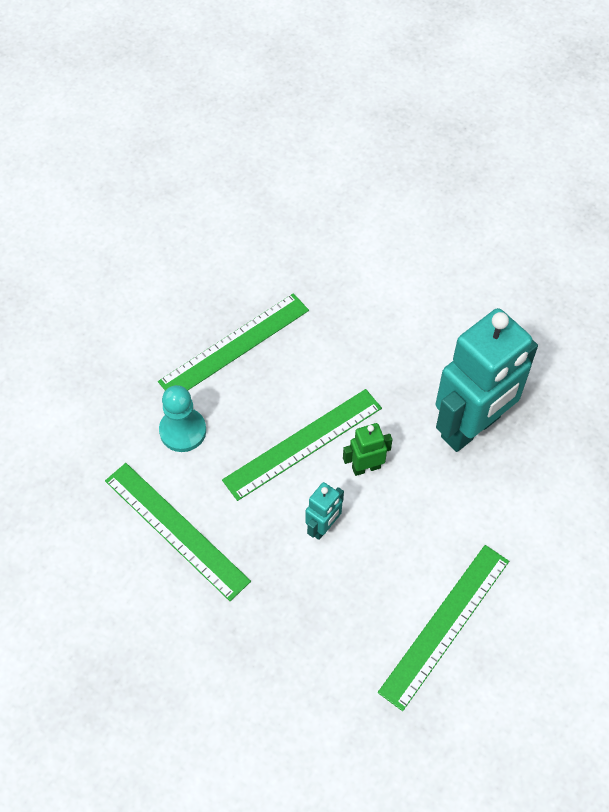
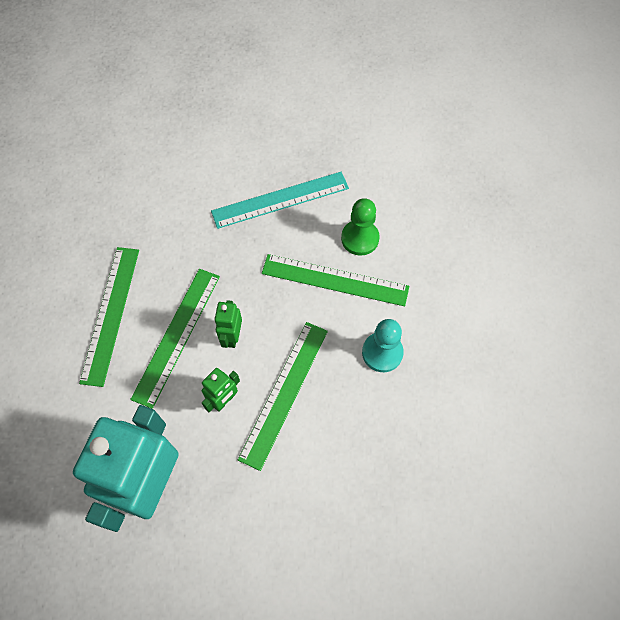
camera: 150 degrees right, 5 degrees up
green ruler [158,293,309,390] -> green ruler moved to [130,269,220,409]
turquoise robot [305,482,344,540] -> green robot [214,300,242,348]
none -> turquoise ruler [211,172,349,229]
none -> green pawn [341,198,380,256]

